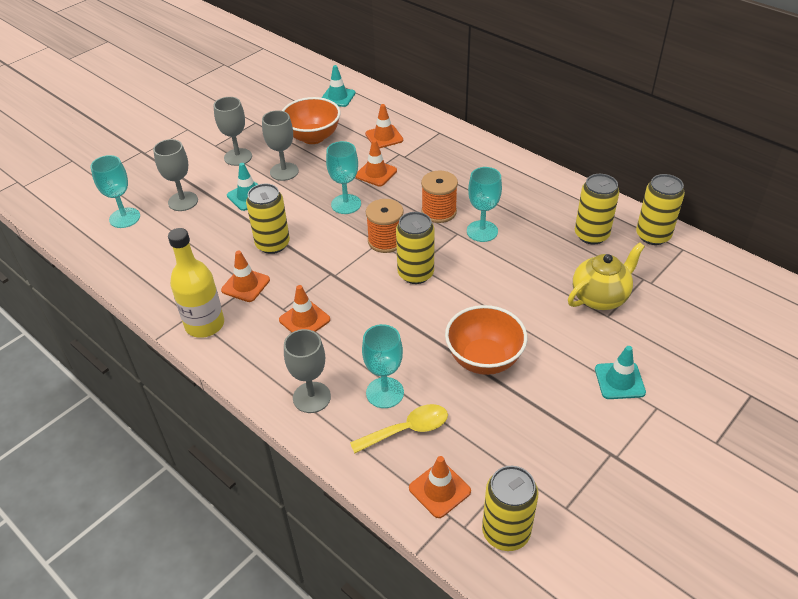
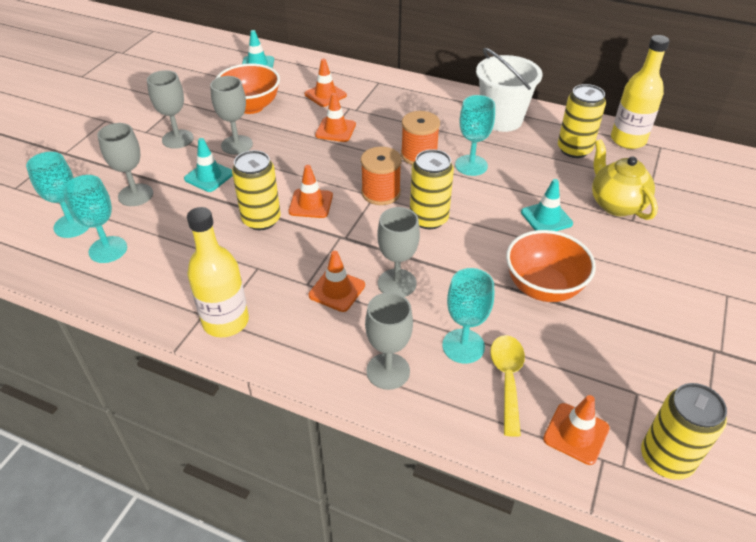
camera: 20 degrees left, 0 degrees up
orange traffic cone [221,251,270,302] -> orange traffic cone moved to [289,165,333,218]
turquoise goblet [326,141,361,214] -> turquoise goblet moved to [63,175,127,263]
yellow spoon [350,404,448,453] -> yellow spoon turned 45 degrees counterclockwise [490,335,525,437]
yellow teapot [568,242,645,310] -> yellow teapot turned 60 degrees counterclockwise [592,139,658,220]
turquoise traffic cone [595,346,646,399] -> turquoise traffic cone moved to [521,179,573,231]
yellow can [636,174,685,245] -> yellow bottle [611,35,670,149]
none -> grey goblet [377,207,420,297]
none -> white bucket [476,48,542,132]

